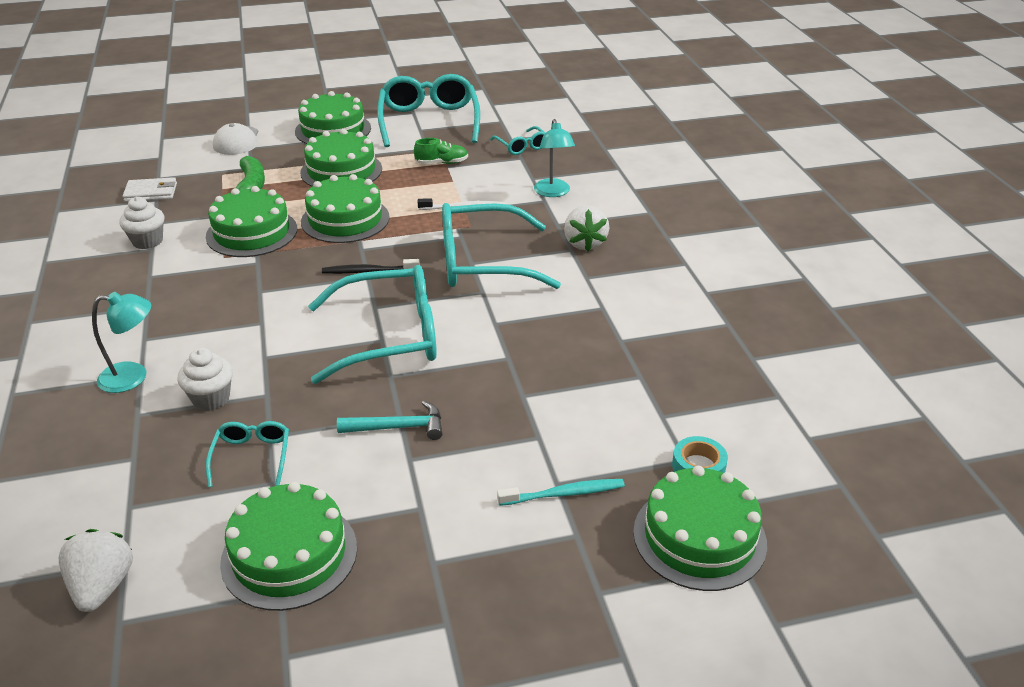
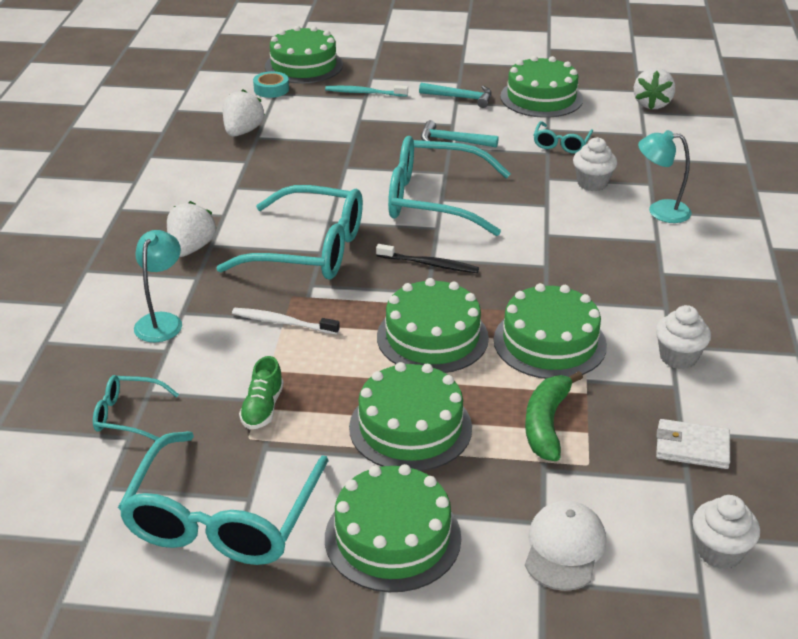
camera: 160 degrees left, 0 degrees up
green shoe [414,138,468,164] -> green shoe turned 90 degrees counterclockwise [239,356,284,429]
turquoise glasses [490,126,545,155] -> turquoise glasses turned 75 degrees counterclockwise [93,375,179,441]
none -> white strawberry [223,89,265,137]
none -> turquoise hammer [419,83,492,108]
none -> white cupcake [693,495,760,569]

